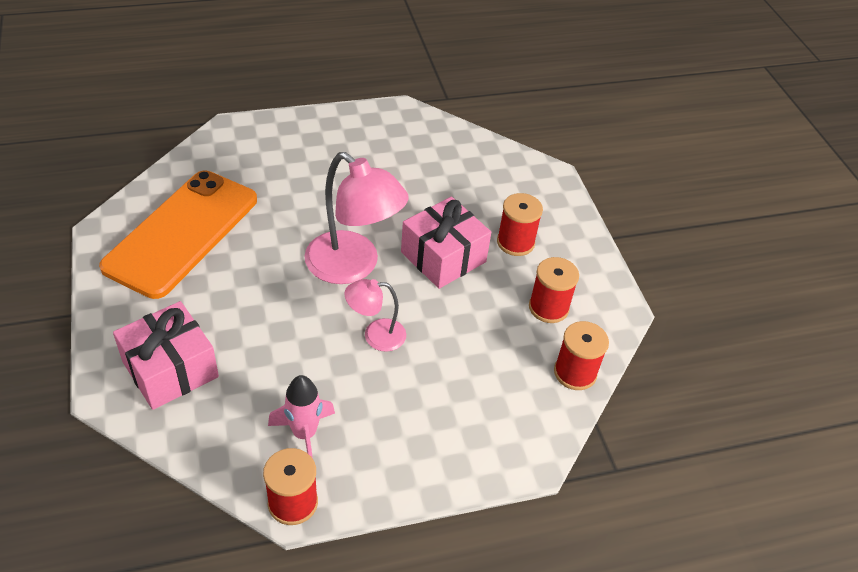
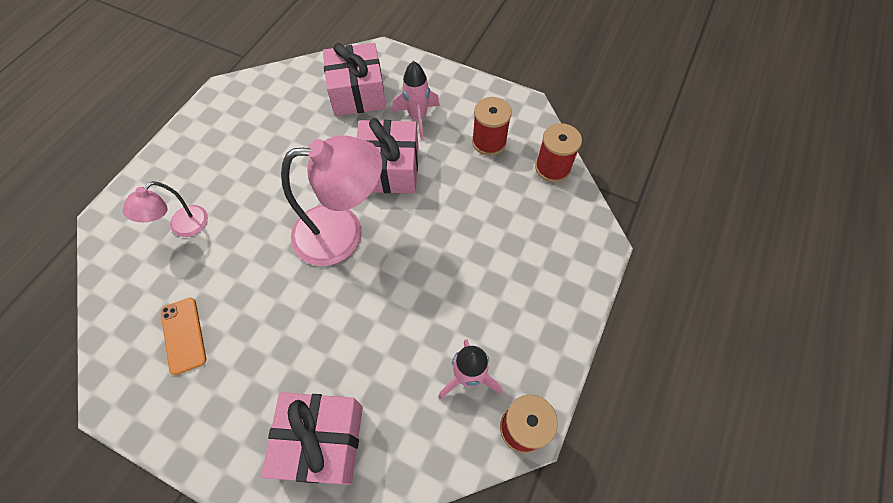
camera: 45 degrees left, 15 degrees up
orange phone [99,171,257,299] -> orange phone [161,298,206,375], size x0.42
pink lamp [344,279,406,352] -> pink lamp moved to [123,181,208,237]
red spool [497,193,543,256] -> pink rocket [392,61,440,140]
none -> pink gift [323,43,386,116]

